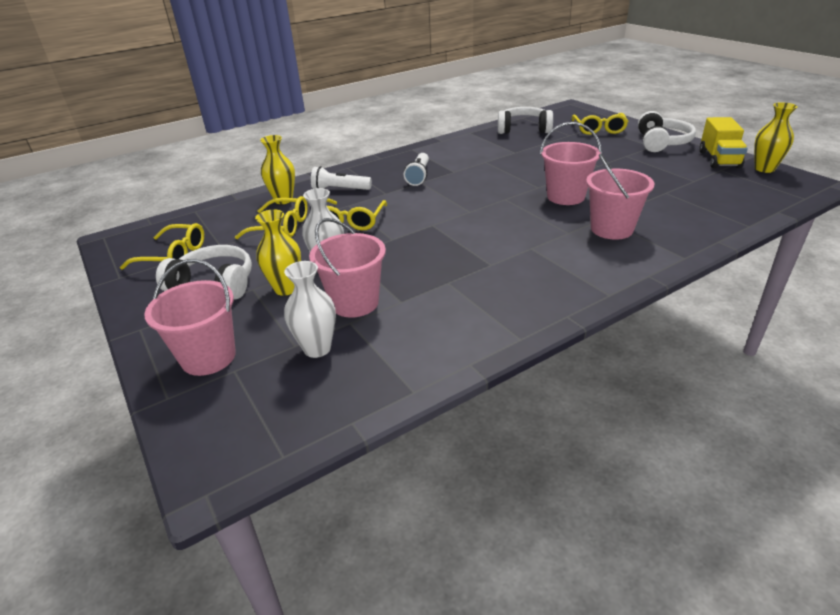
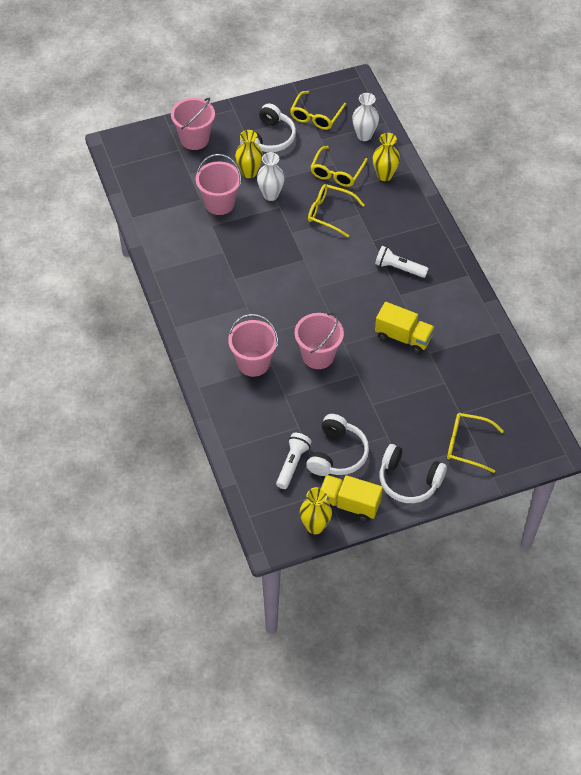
camera: 100 degrees right, 20 degrees up
white vase [284,261,336,358] -> white vase moved to [352,93,379,141]
white flashlight [311,166,372,190] -> white flashlight moved to [276,433,312,489]
white headphones [498,107,553,134] -> white headphones moved to [306,414,369,476]
none -> yellow truck [375,302,435,354]

